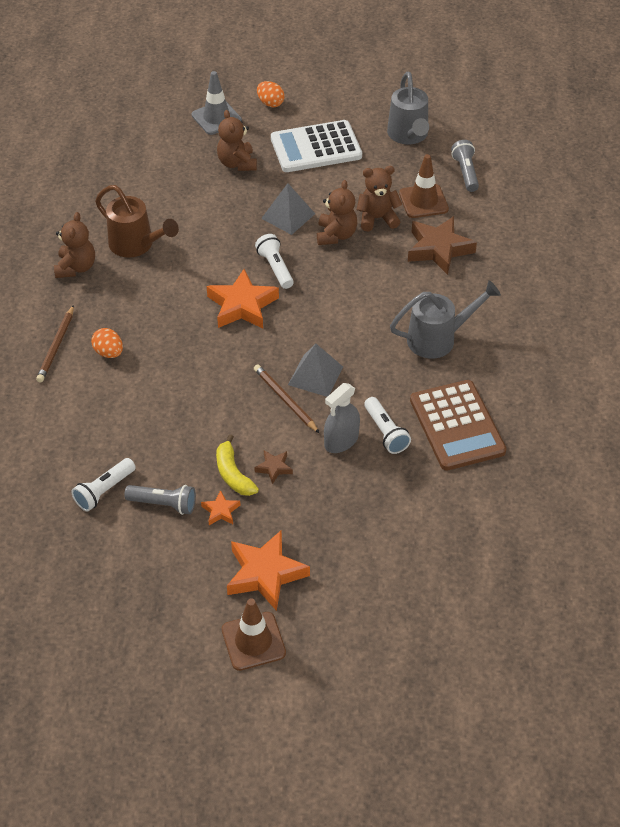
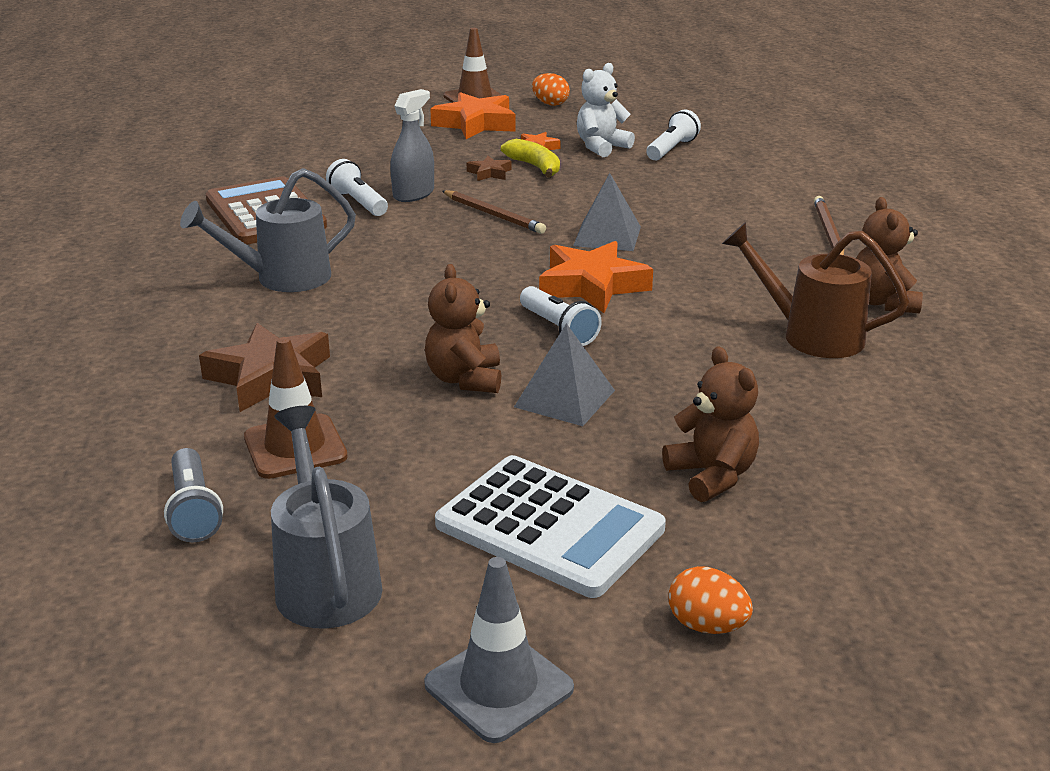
camera: 170 degrees right, 20 degrees down
orange egg [91,328,123,358] -> orange egg moved to [532,73,570,106]
grey flashlight [124,485,196,515] -> white teddy bear [577,63,635,157]
grey traffic cone [192,71,242,135] -> grey traffic cone moved to [424,557,574,743]
white calculator [271,120,362,172] -> white calculator turned 60 degrees clockwise [435,455,666,598]
grey pyramid [288,344,343,397] -> grey pyramid moved to [573,173,641,251]
brown teddy bear [357,166,403,232] -> none

